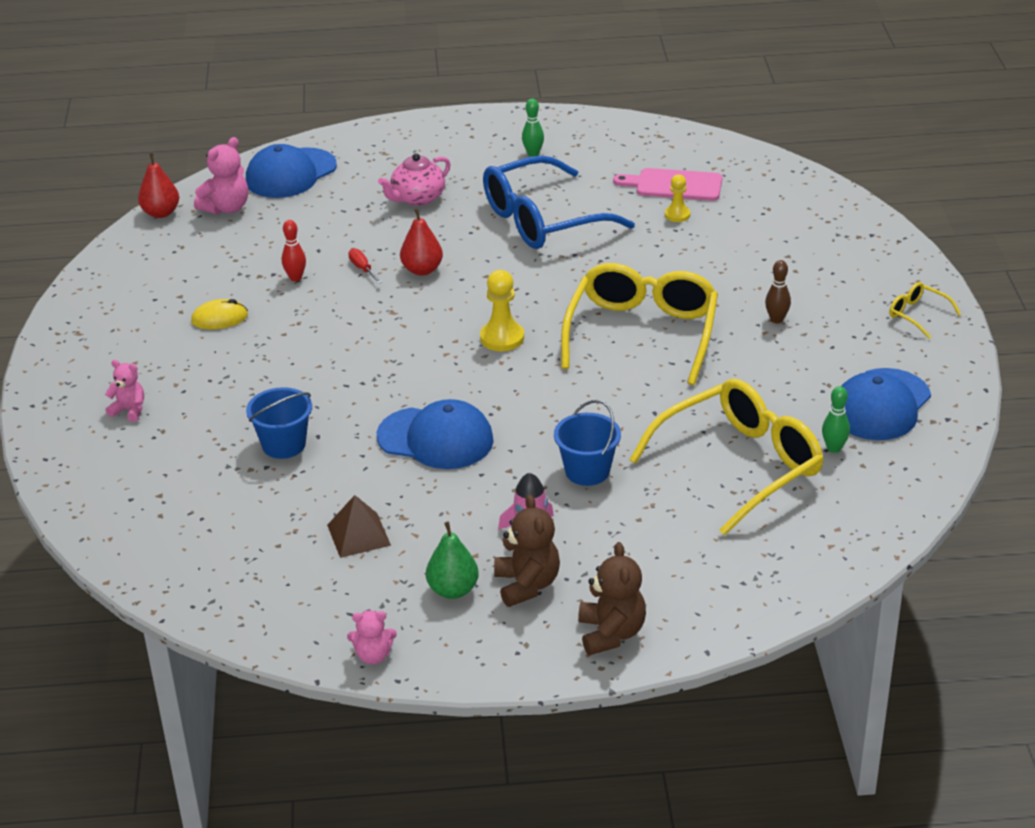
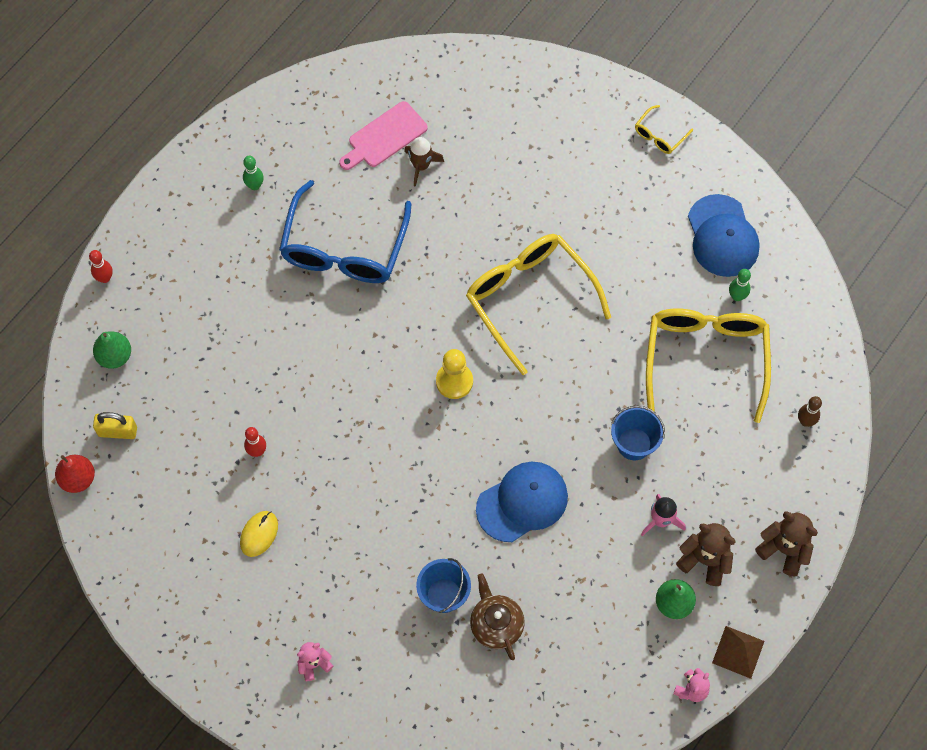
camera: 50 degrees left, 30 degrees up
pink teddy bear [194,137,248,215] -> yellow padlock [93,412,137,439]
blue cap [246,144,337,198] -> green pear [93,331,131,369]
brown pyramid [327,495,391,558] -> brown pyramid moved to [712,626,764,679]
red screwdriver [348,248,382,284] -> none
pink teapot [378,153,451,206] -> none
red pear [400,208,443,276] -> none
yellow pawn [665,174,690,222] -> brown rocket [404,137,444,187]
brown bowling pin [765,260,791,324] -> brown bowling pin moved to [798,396,822,427]
yellow glasses [889,282,961,339] -> yellow glasses turned 45 degrees counterclockwise [635,105,693,154]
none -> red bowling pin [89,250,113,283]
none -> brown teapot [470,573,525,660]

